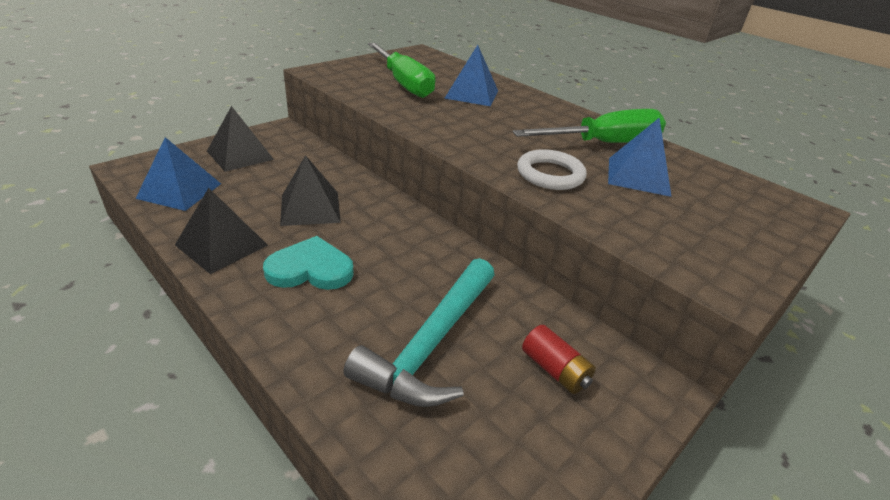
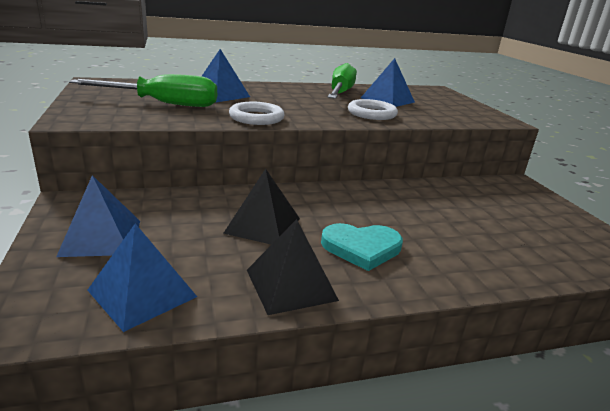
camera: 60 degrees left, 10 degrees down
black pyramid [207,106,274,172] -> blue pyramid [56,175,140,257]
turquoise heart [263,236,354,290] -> turquoise heart turned 120 degrees counterclockwise [321,223,403,271]
turquoise hammer [344,258,495,407] -> none
red battery [522,325,596,394] -> none
none -> white ring [229,102,285,125]

